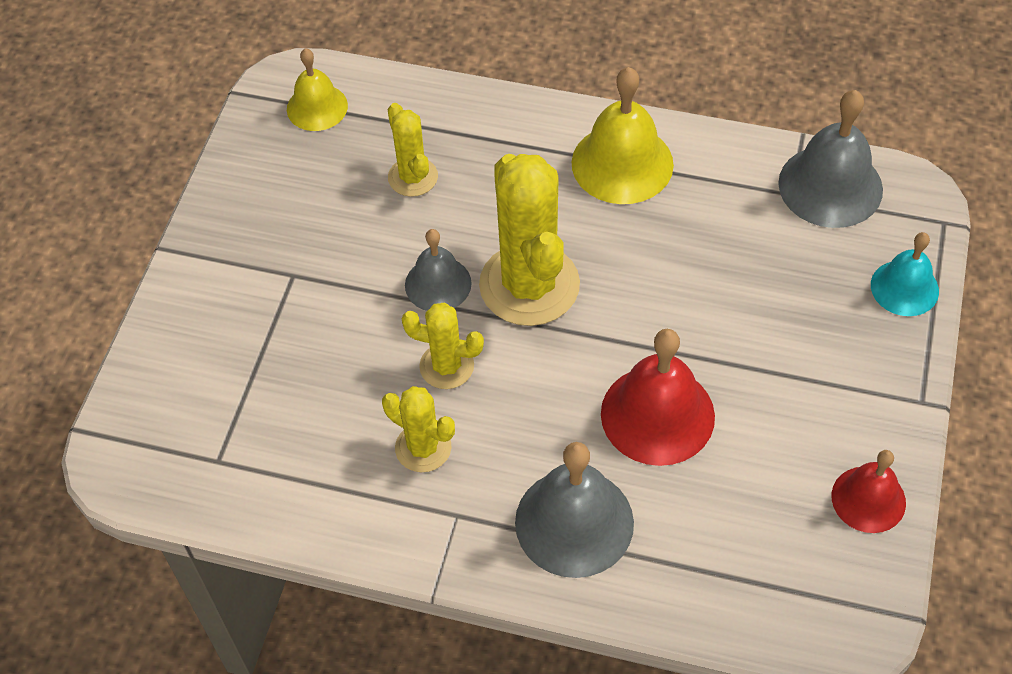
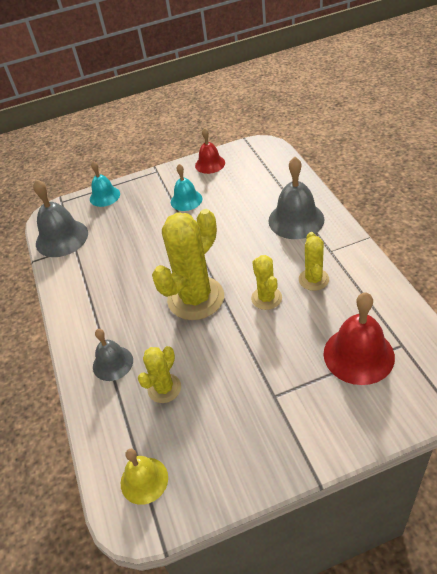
camera: 120 degrees left, 10 degrees down
grey bell [405,229,472,311] -> grey bell moved to [93,329,133,381]
yellow bell [571,67,674,204] -> none
red bell [601,329,715,466] -> red bell moved to [324,292,395,385]
none -> turquoise bell [171,164,202,211]

